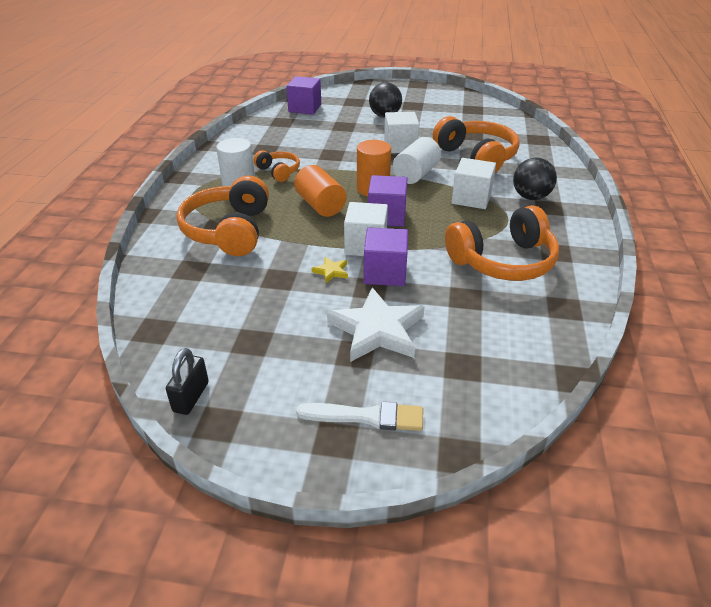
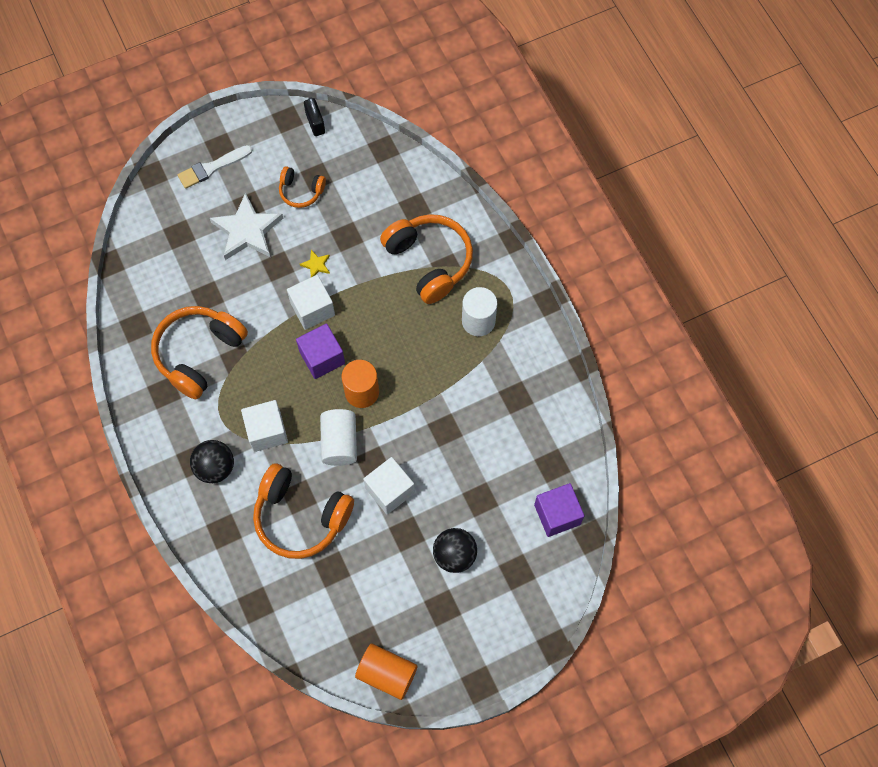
camera: 145 degrees right, 30 degrees up
orange headphones [253,150,300,182] -> orange headphones moved to [279,166,326,208]
orange cylinder [294,165,346,217] -> orange cylinder moved to [355,644,417,700]
purple cube [364,227,408,286] -> none

